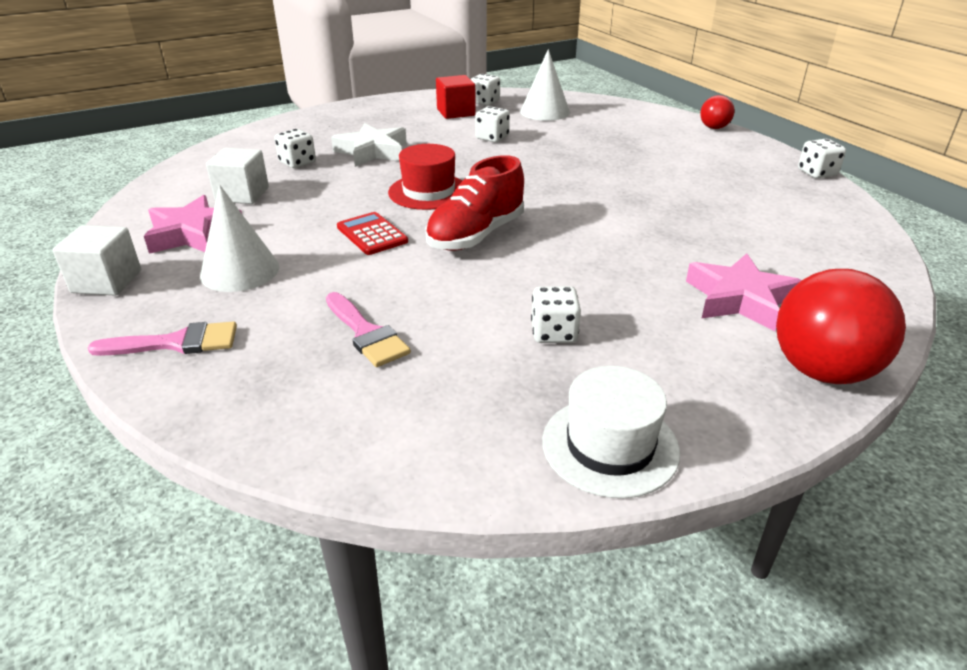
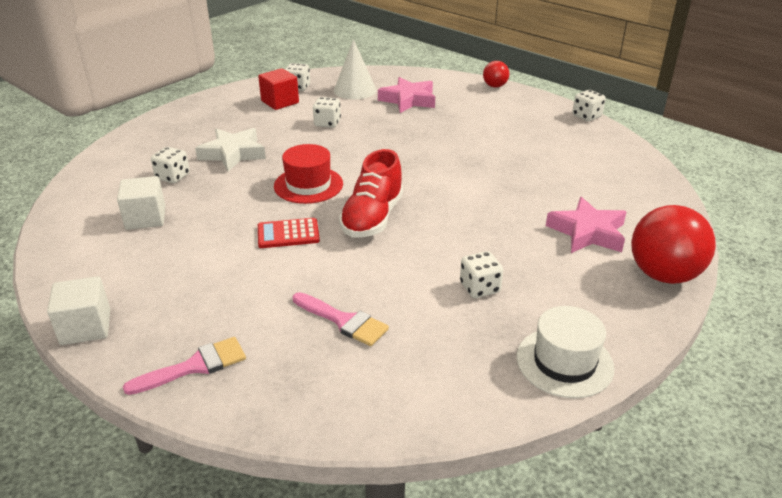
camera: 20 degrees left, 0 degrees up
pink star [144,195,242,254] -> pink star moved to [378,77,435,113]
white cone [200,184,279,292] -> none
red calculator [337,212,408,255] -> red calculator turned 45 degrees counterclockwise [258,218,320,248]

